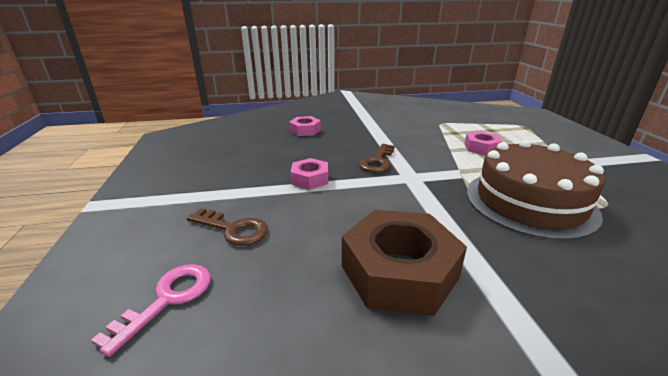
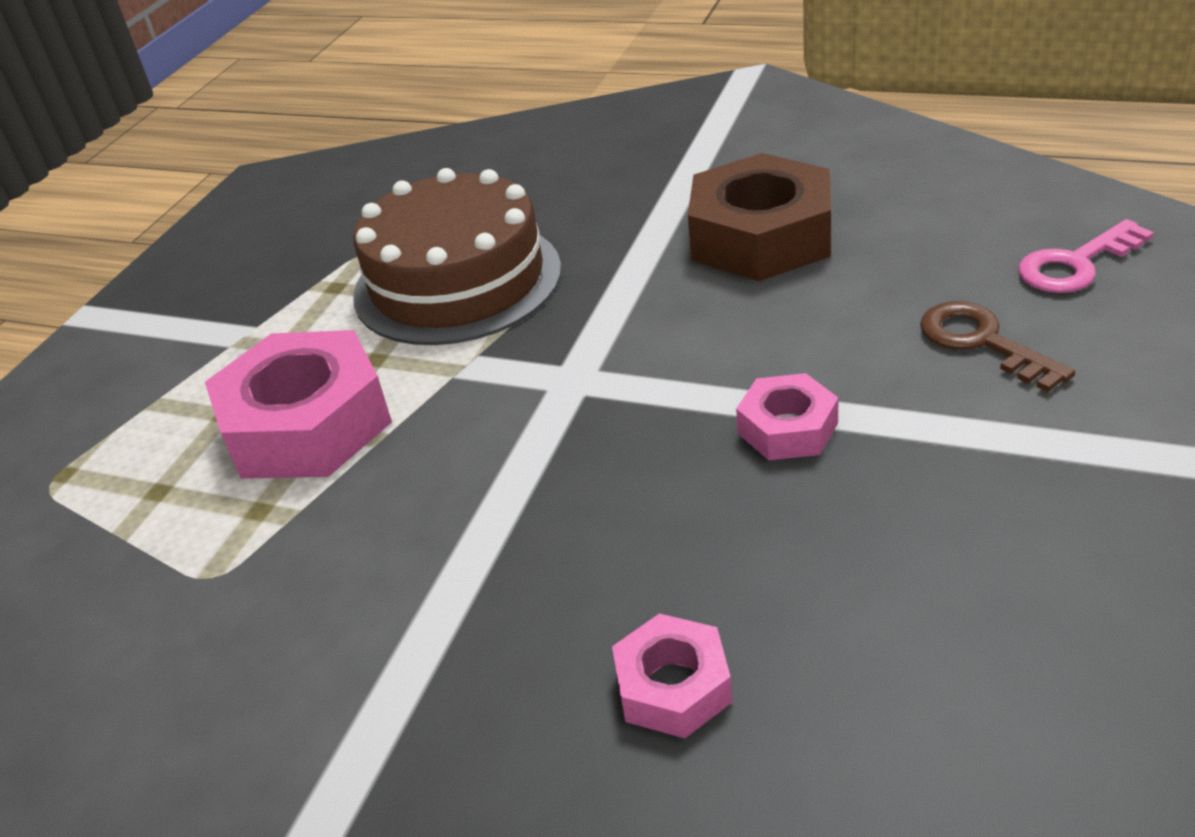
camera: 145 degrees left, 10 degrees up
brown key [359,144,395,173] -> none
pink nut [464,131,503,155] -> pink nut [205,330,392,479], size x1.91

